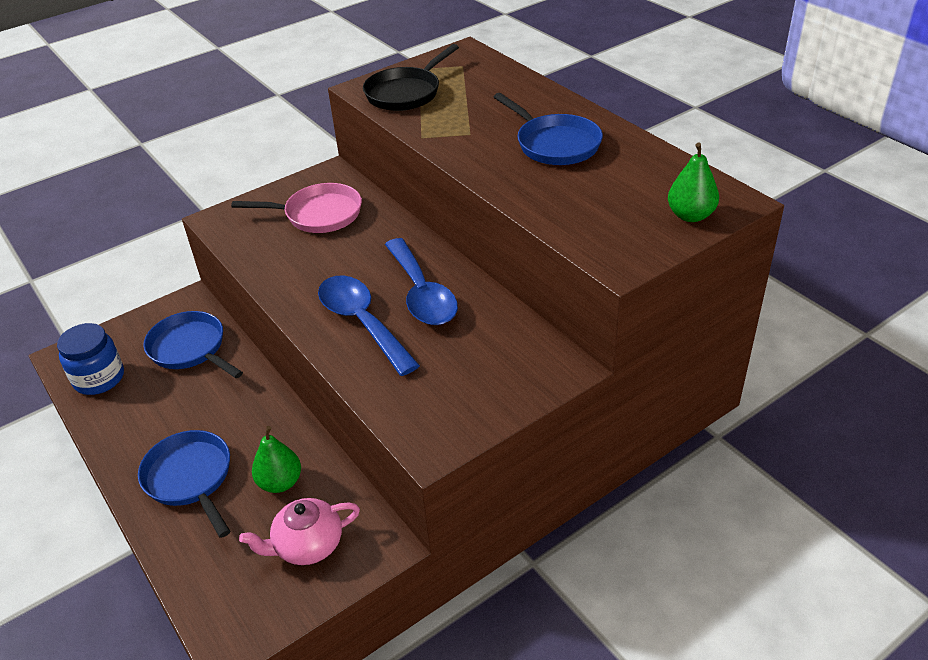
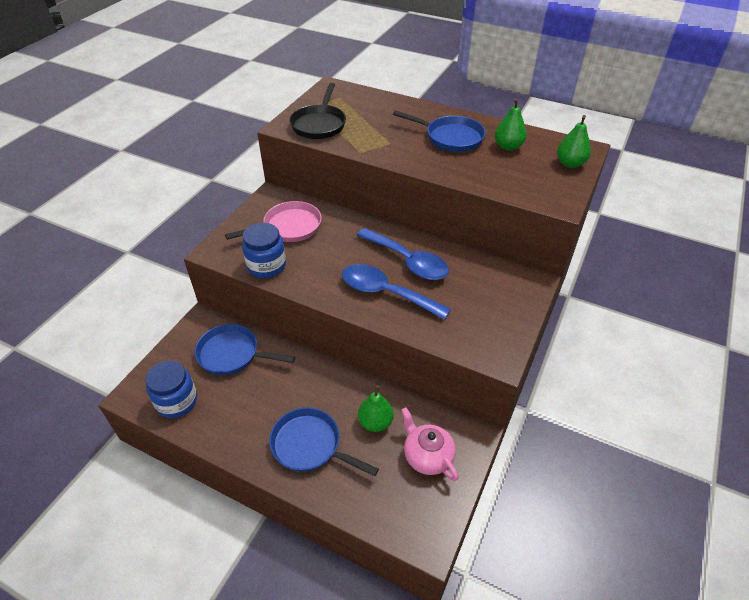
camera: 30 degrees left, 5 degrees up
pink teapot [239,498,360,565] -> pink teapot turned 105 degrees clockwise [401,407,458,481]
none -> blue jar [242,223,286,278]
none -> green pear [495,98,527,151]

